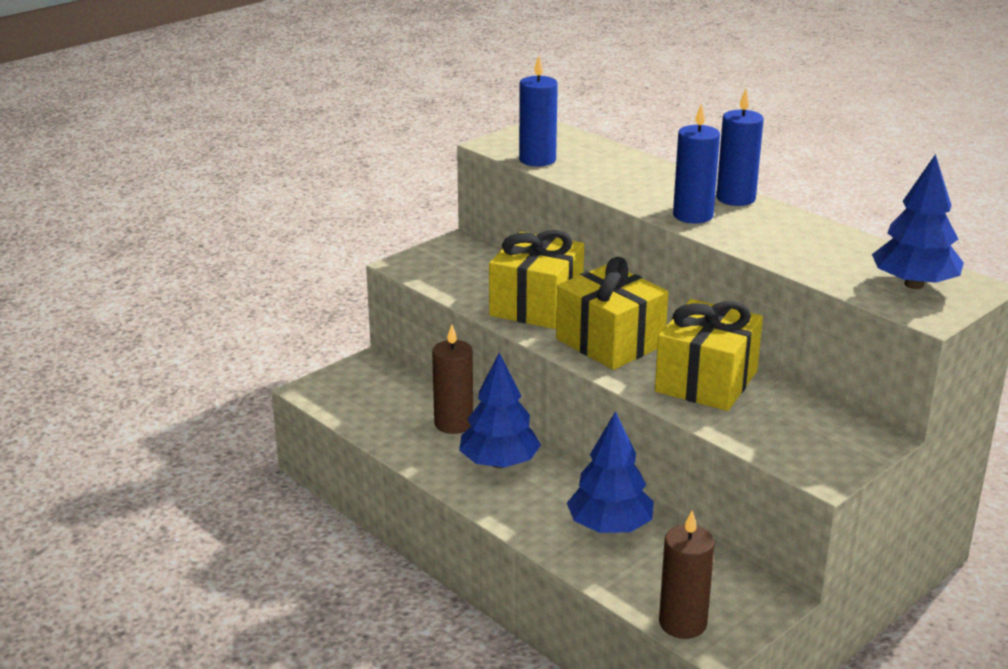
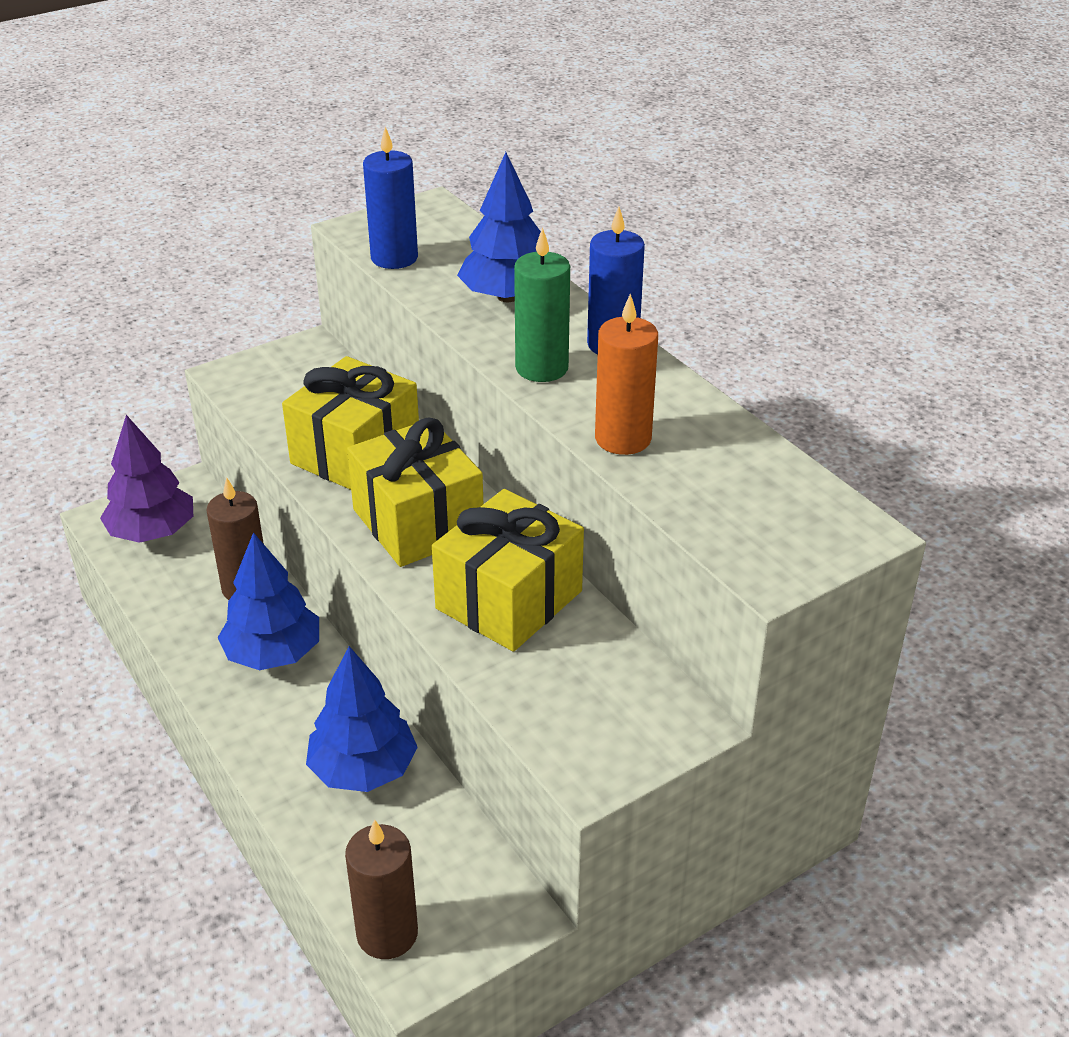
camera: 10 degrees right, 10 degrees up
blue candle [673,103,720,224] -> green candle [514,228,570,382]
blue tree [872,154,964,289] -> blue tree moved to [457,152,541,302]
none -> purple tree [100,415,193,543]
none -> orange candle [595,294,658,455]

